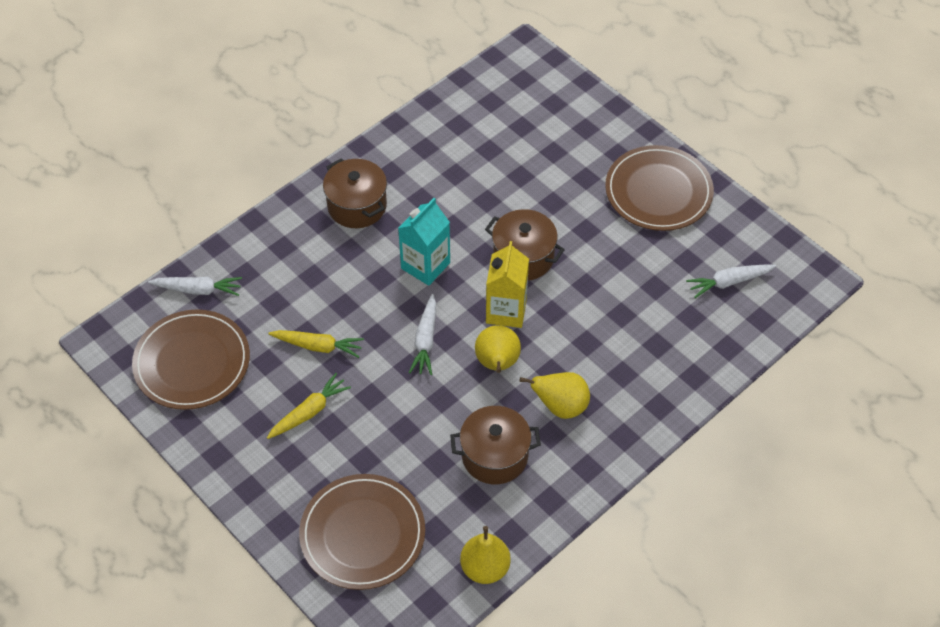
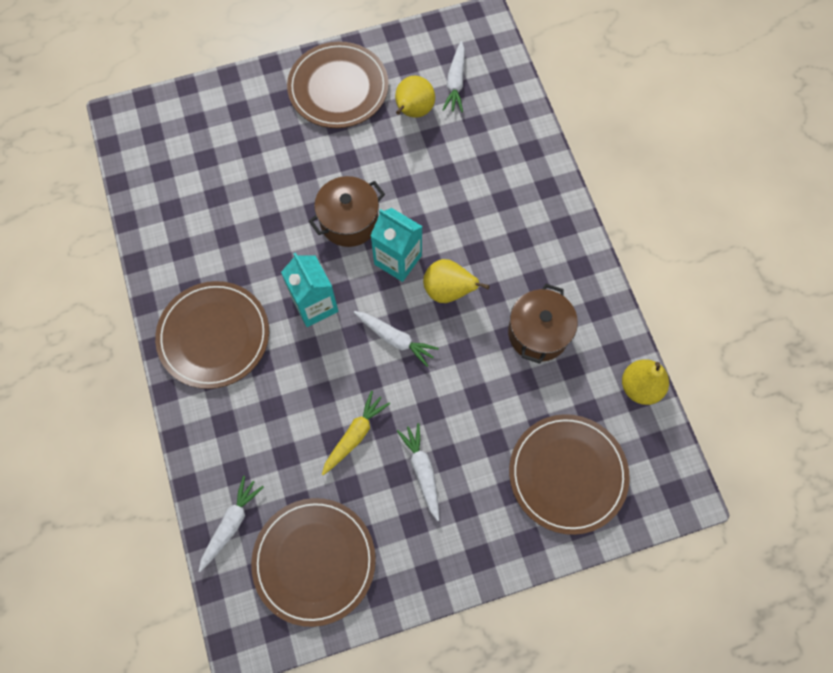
camera: 65 degrees left, 15 degrees up
yellow carrot [267,373,351,439] -> white carrot [397,423,439,521]
brown pot [323,158,387,228] -> brown plate [155,281,269,389]
yellow carton [486,241,529,328] -> turquoise carton [370,208,423,282]
yellow pear [520,372,590,419] -> yellow pear moved to [395,75,435,118]

